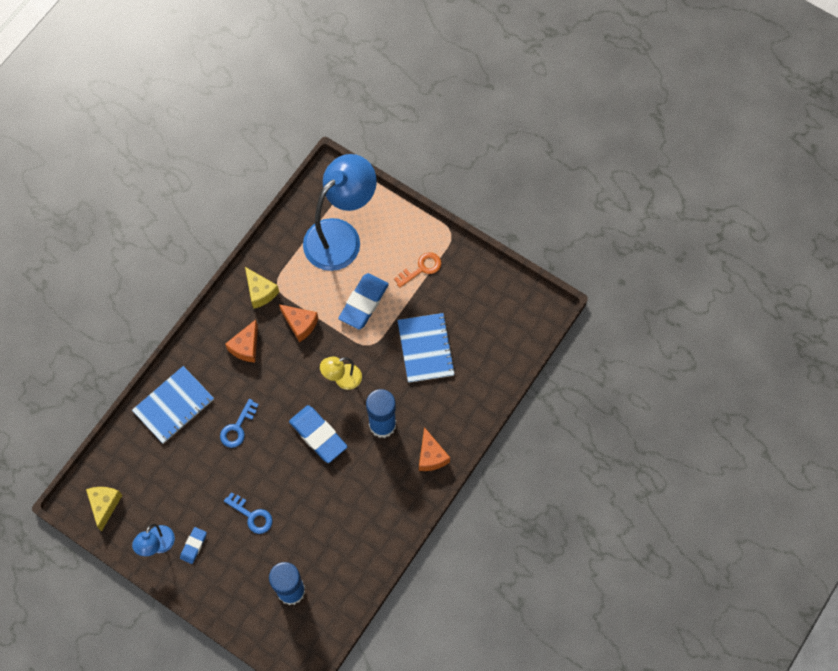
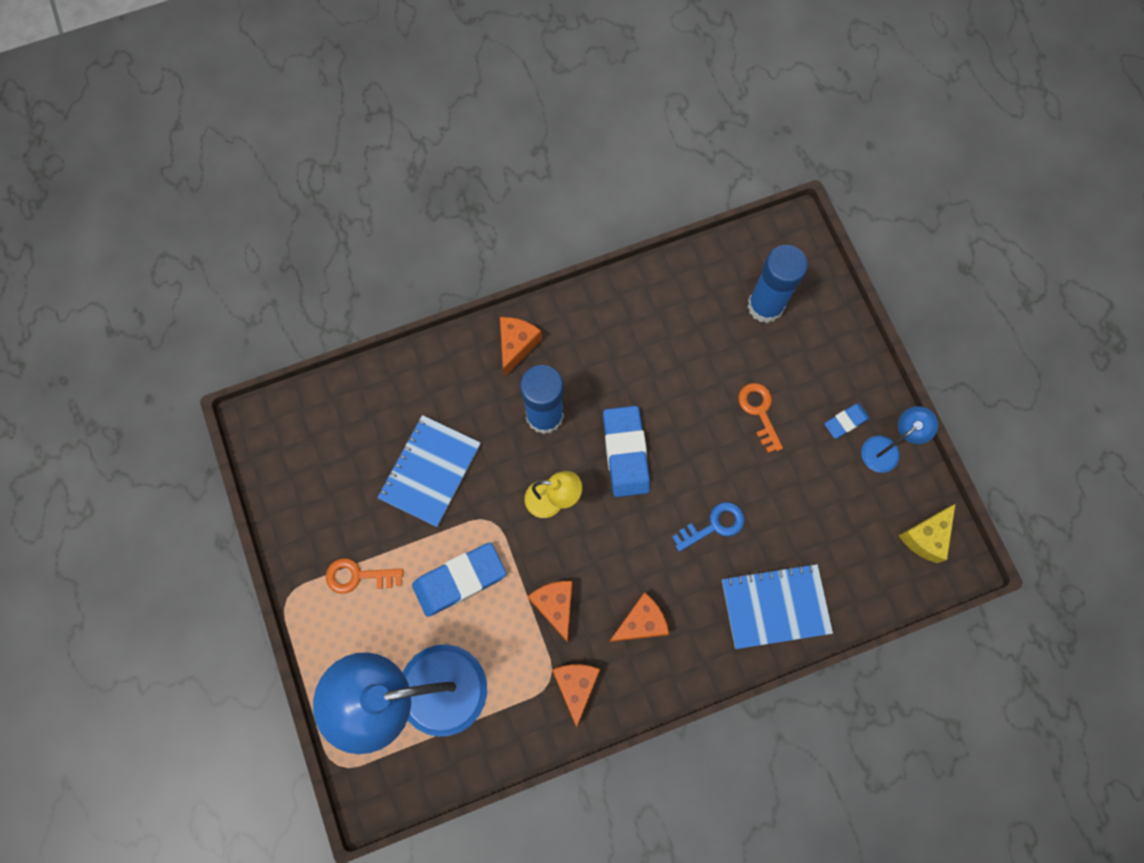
camera: 145 degrees left, 5 degrees up
blue key [224,492,273,534] -> orange key [738,383,783,453]
yellow cheese [245,267,279,309] -> orange cheese [552,664,600,727]

